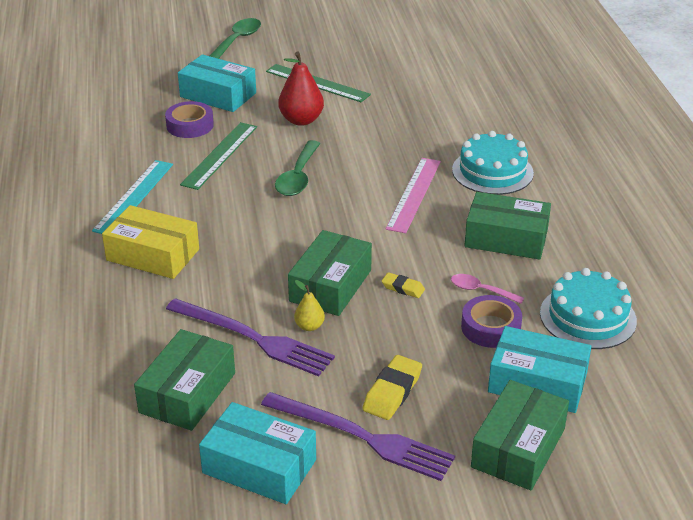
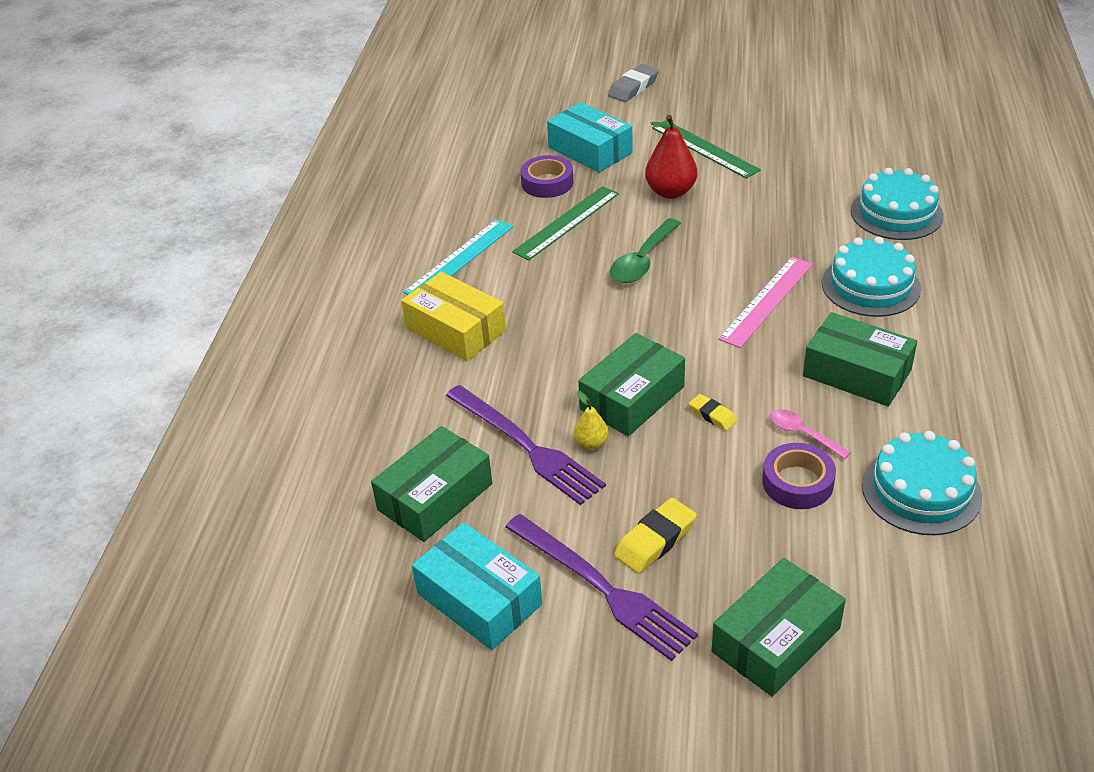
camera: 20 degrees right, 5 degrees up
green spoon [210,18,261,59] -> grey eraser [608,64,659,102]
turquoise box [488,326,592,413] -> none
none -> turquoise cake [851,168,944,240]

